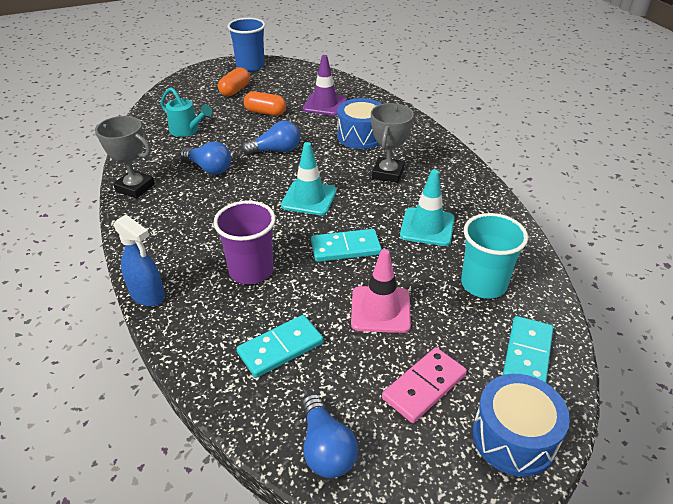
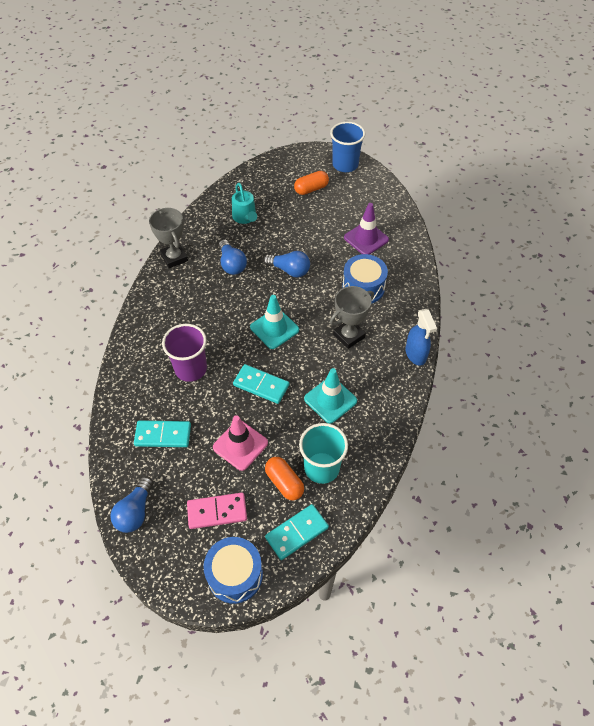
camera: 35 degrees right, 15 degrees up
blue spray bottle [114,215,165,306] -> blue spray bottle moved to [406,309,437,366]
orange capsule [244,91,286,116] -> orange capsule moved to [265,457,304,500]

